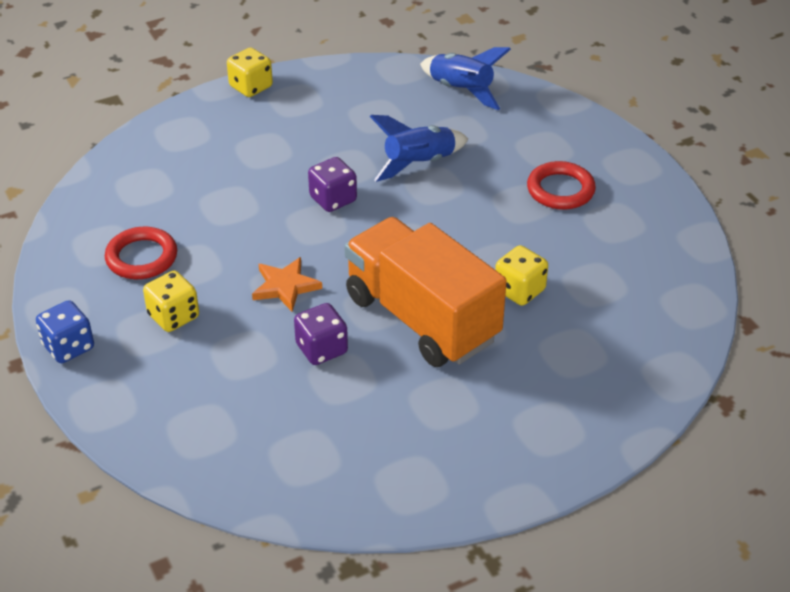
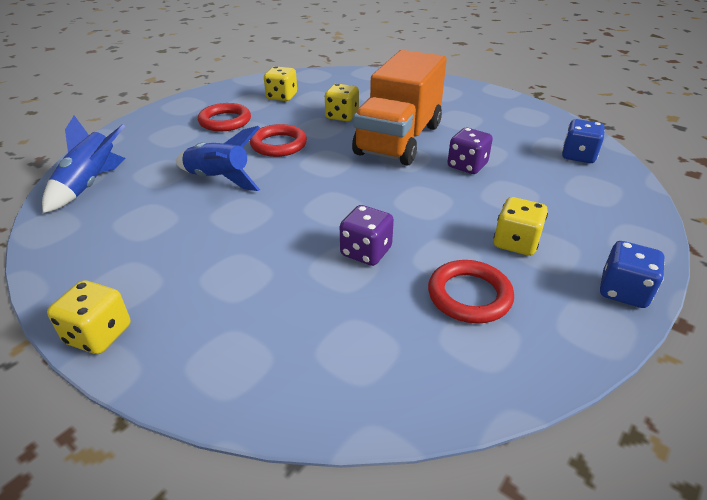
camera: 115 degrees left, 5 degrees down
orange star [252,257,322,312] -> none
purple dice [308,157,357,212] -> purple dice moved to [340,205,394,266]
none -> red ring [250,124,307,157]
none -> yellow dice [264,66,297,101]
none -> blue dice [562,119,605,163]

